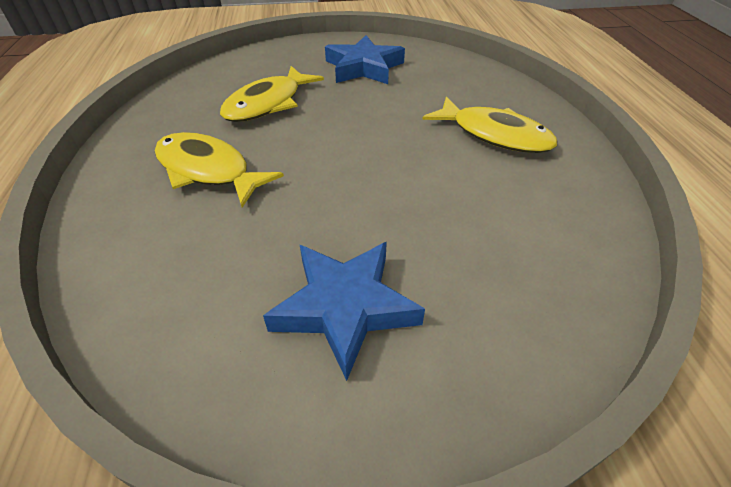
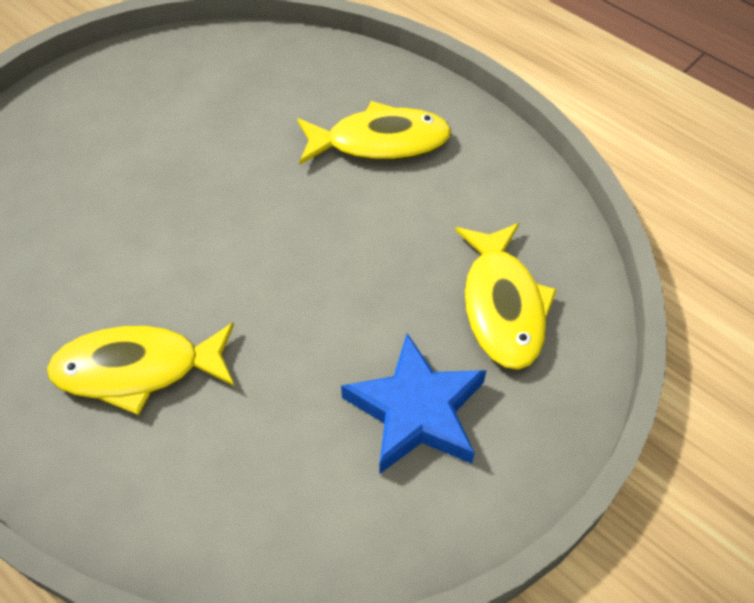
camera: 40 degrees left, 10 degrees up
yellow fish [220,66,324,122] -> yellow fish moved to [455,223,557,370]
blue star [325,35,405,84] -> none

